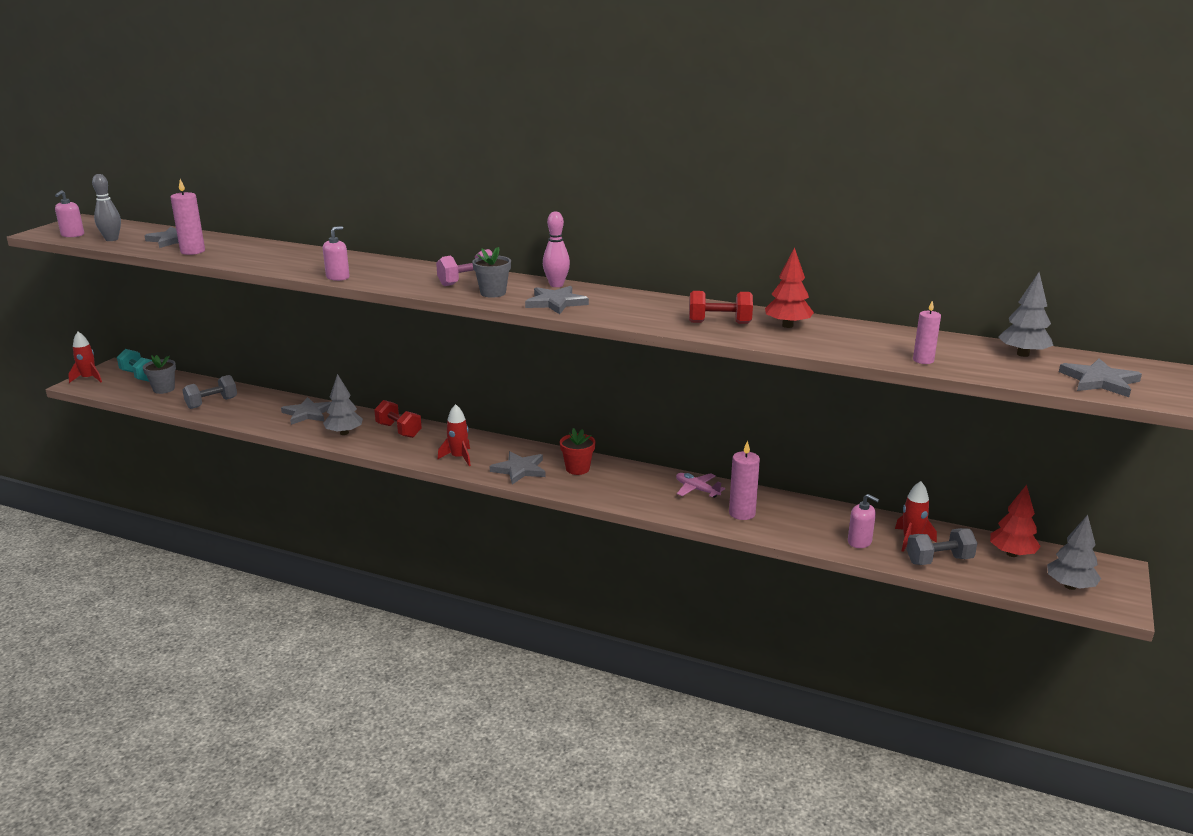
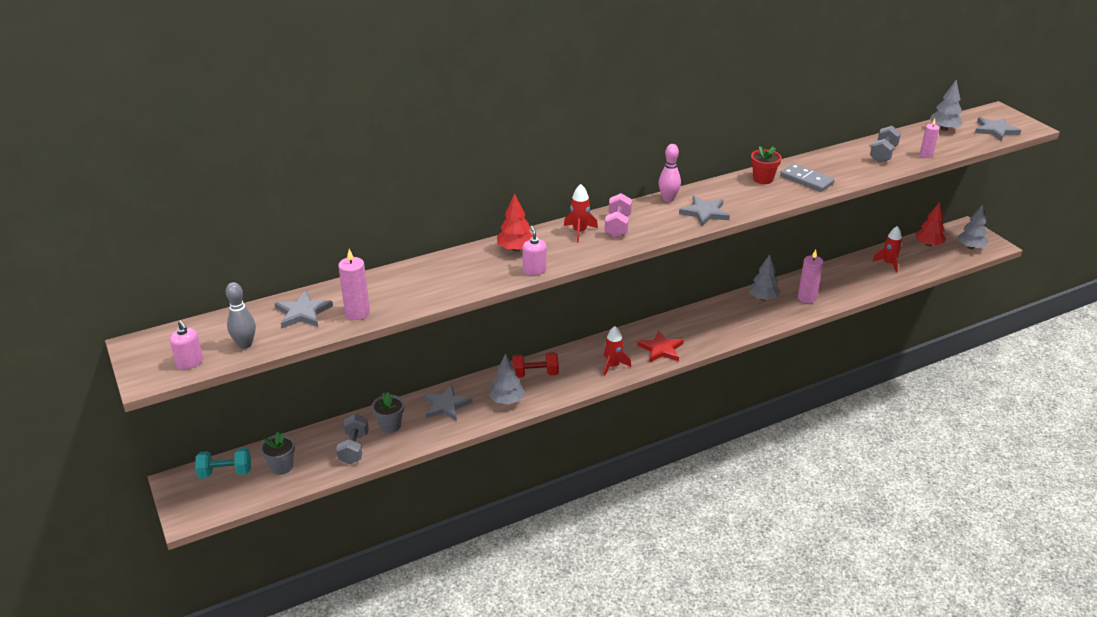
camera: 50 degrees left, 10 degrees up
red rocket [68,332,102,383] -> red rocket moved to [564,184,598,243]
grey flower pot [472,247,511,298] -> grey flower pot moved to [372,392,404,433]
grey star [489,451,546,484] -> red star [637,331,684,362]
red flower pot [560,428,595,475] -> red flower pot moved to [751,146,782,184]
pink plane [676,473,725,498] -> grey tree [749,254,780,301]
red dumbbell [689,291,753,324] -> grey domino [780,163,835,192]
red tree [765,247,814,328] -> red tree moved to [497,193,533,252]
pink soap dispenser [848,494,879,548] -> none
grey dumbbell [906,528,977,565] -> grey dumbbell moved to [870,126,901,162]

